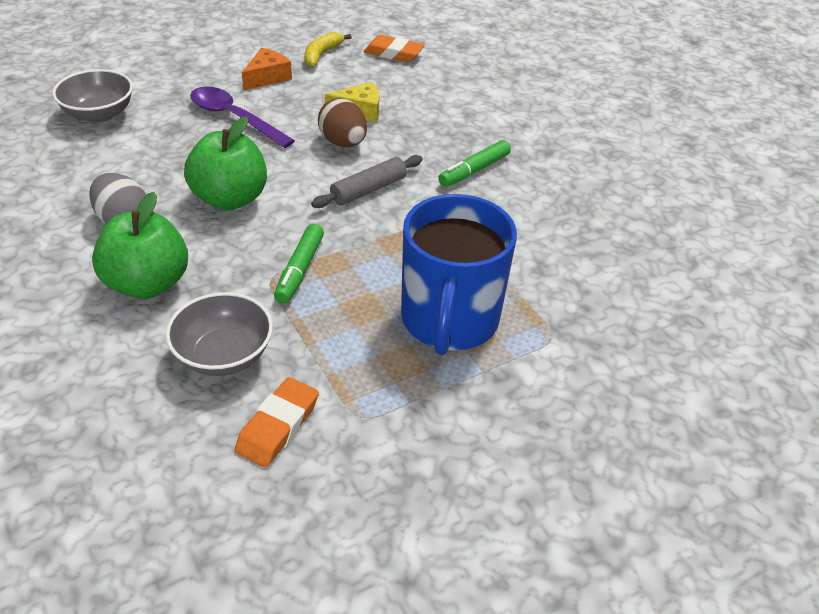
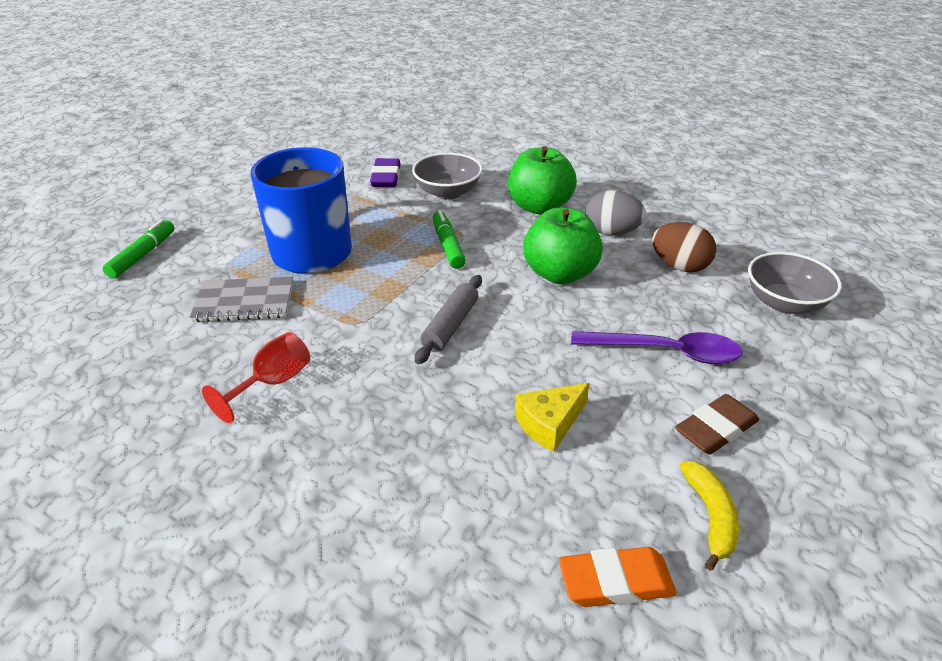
camera: 155 degrees right, 5 degrees down
orange eraser [234,377,319,468] -> purple eraser [370,158,400,187]
orange cheese [242,48,292,90] -> brown eraser [675,394,759,455]
brown egg [318,98,367,147] -> brown egg moved to [652,222,716,272]
green marker [438,140,511,187] -> green marker moved to [103,219,175,279]
none -> grey notebook [190,277,293,322]
none -> red goblet [202,332,310,423]

